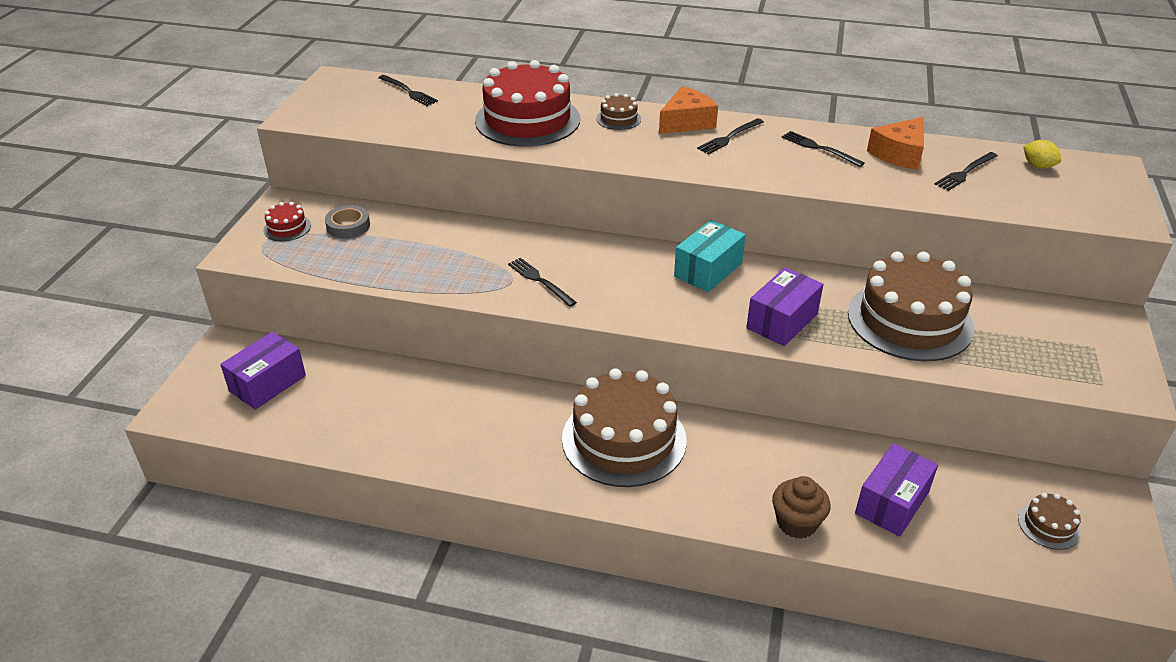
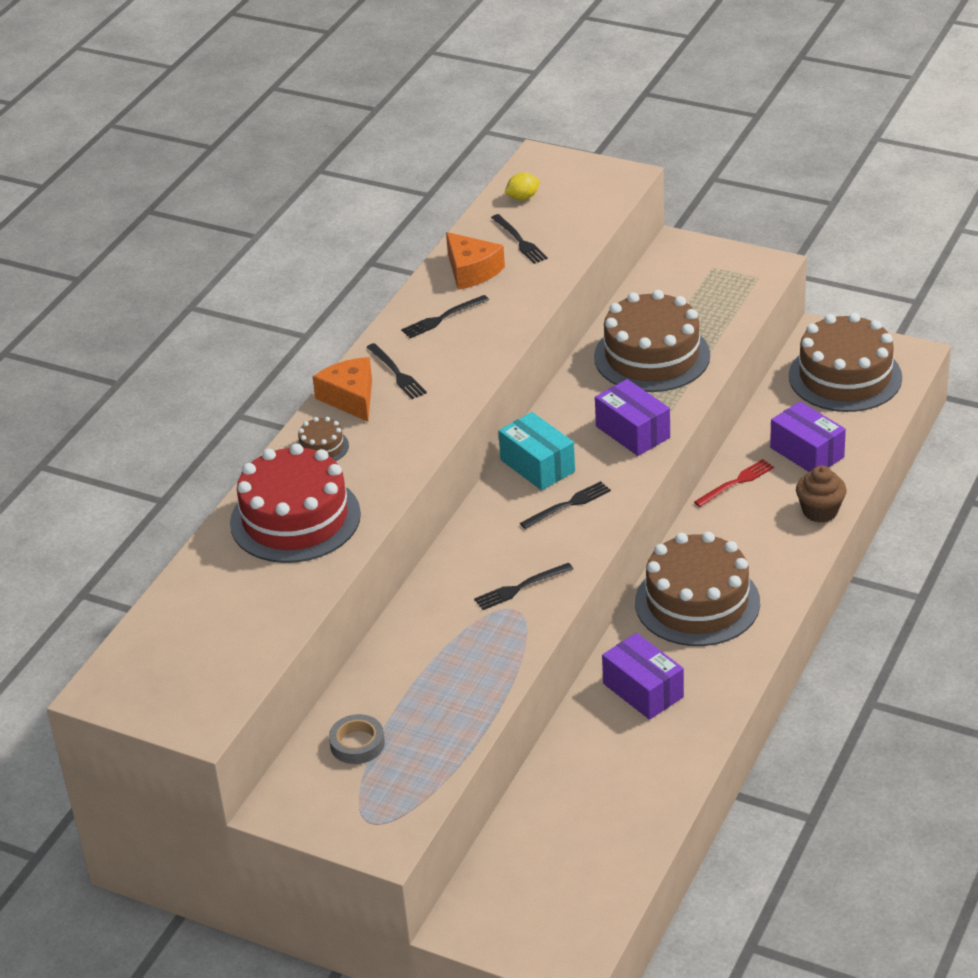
camera: 75 degrees left, 0 degrees up
purple box [220,332,306,410] -> purple box moved to [602,633,684,720]
red cake [263,202,311,241] -> none
black fork [378,75,438,106] -> black fork moved to [520,481,611,529]
brown cake [1018,493,1081,550] -> brown cake [789,313,902,412], size x2.34
none -> red fork [694,459,774,507]

